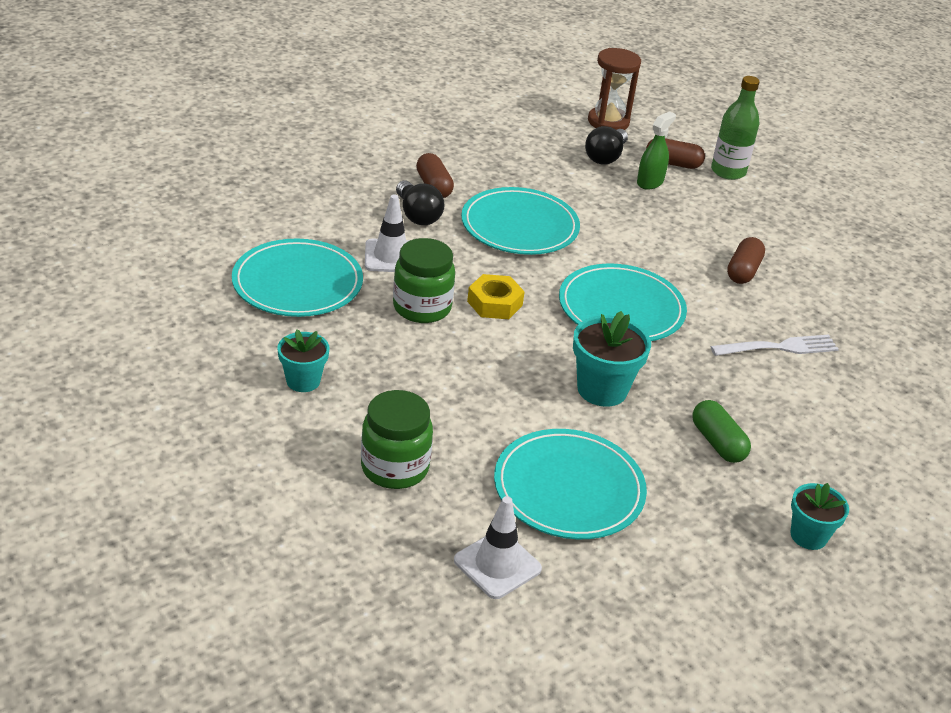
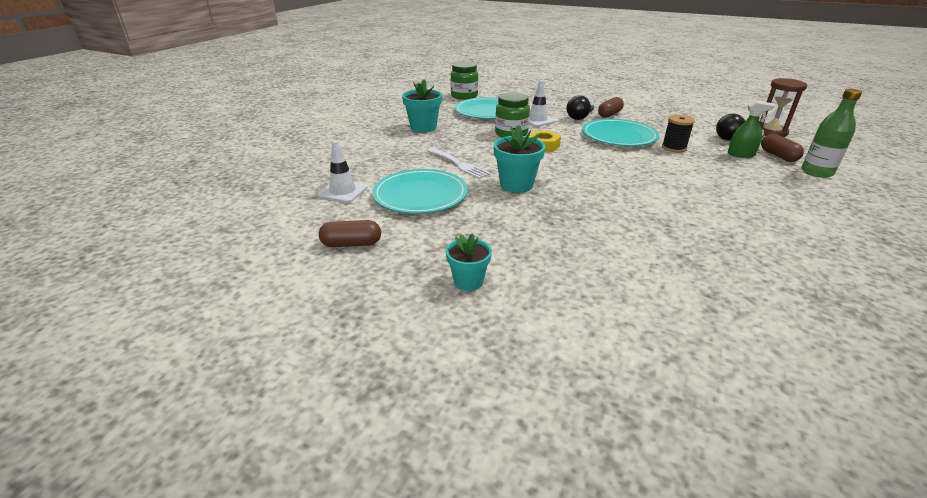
camera: 65 degrees right, 5 degrees down
turquoise flower pot [278,329,329,392] -> turquoise flower pot [402,79,442,133], size x1.53
green jar [361,390,433,489] -> green jar moved to [450,62,478,100]
turquoise plate [559,263,687,341] -> none
green capsule [692,400,751,463] -> none
white fork [710,335,839,356] -> white fork moved to [427,148,491,179]
brown capsule [727,237,765,284] -> brown capsule moved to [319,220,381,247]
none -> black spool [662,115,695,153]

